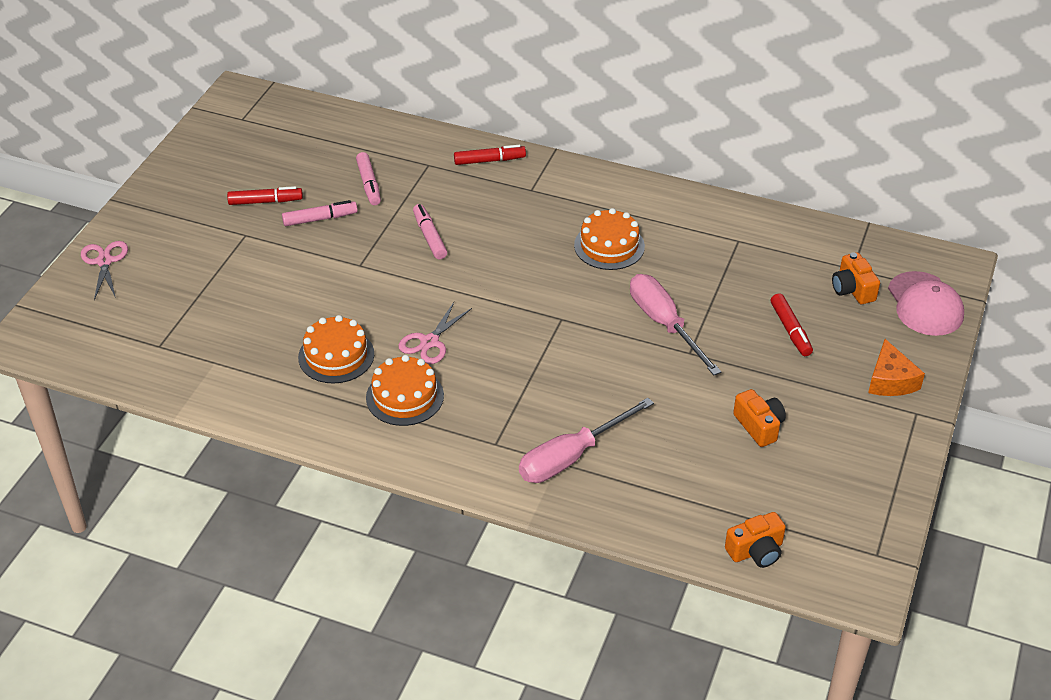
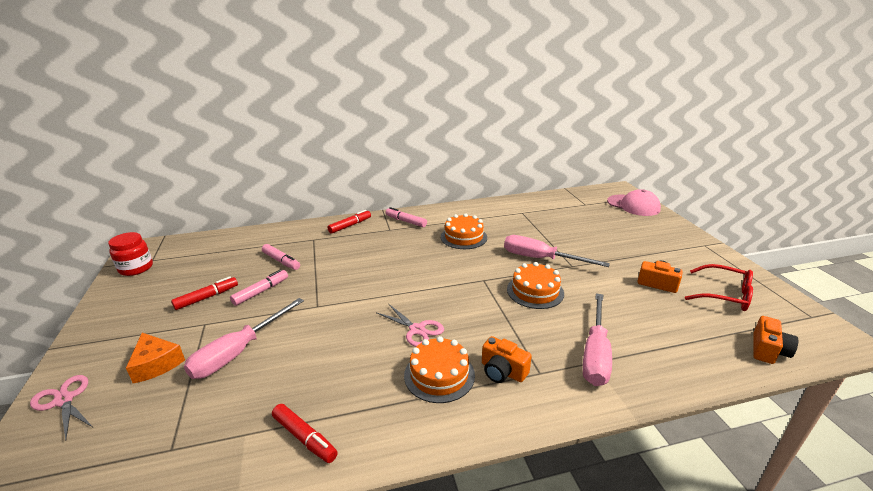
camera: 35 degrees left, 15 degrees down
orange cake [298,315,374,384] -> orange cake moved to [507,262,564,309]
pink scissors [398,302,472,364] -> pink scissors turned 45 degrees counterclockwise [376,304,444,347]
pink marker [413,204,447,259] -> pink marker moved to [386,207,427,227]
red marker [771,293,813,356] -> red marker moved to [272,404,338,463]
orange camera [832,252,880,304] -> orange camera moved to [482,336,532,383]
orange cheese [868,339,925,396] -> orange cheese moved to [126,333,185,383]
none -> red jar [108,232,153,276]
none -> pink screwdriver [184,298,304,379]
none -> red glasses [685,264,753,311]

